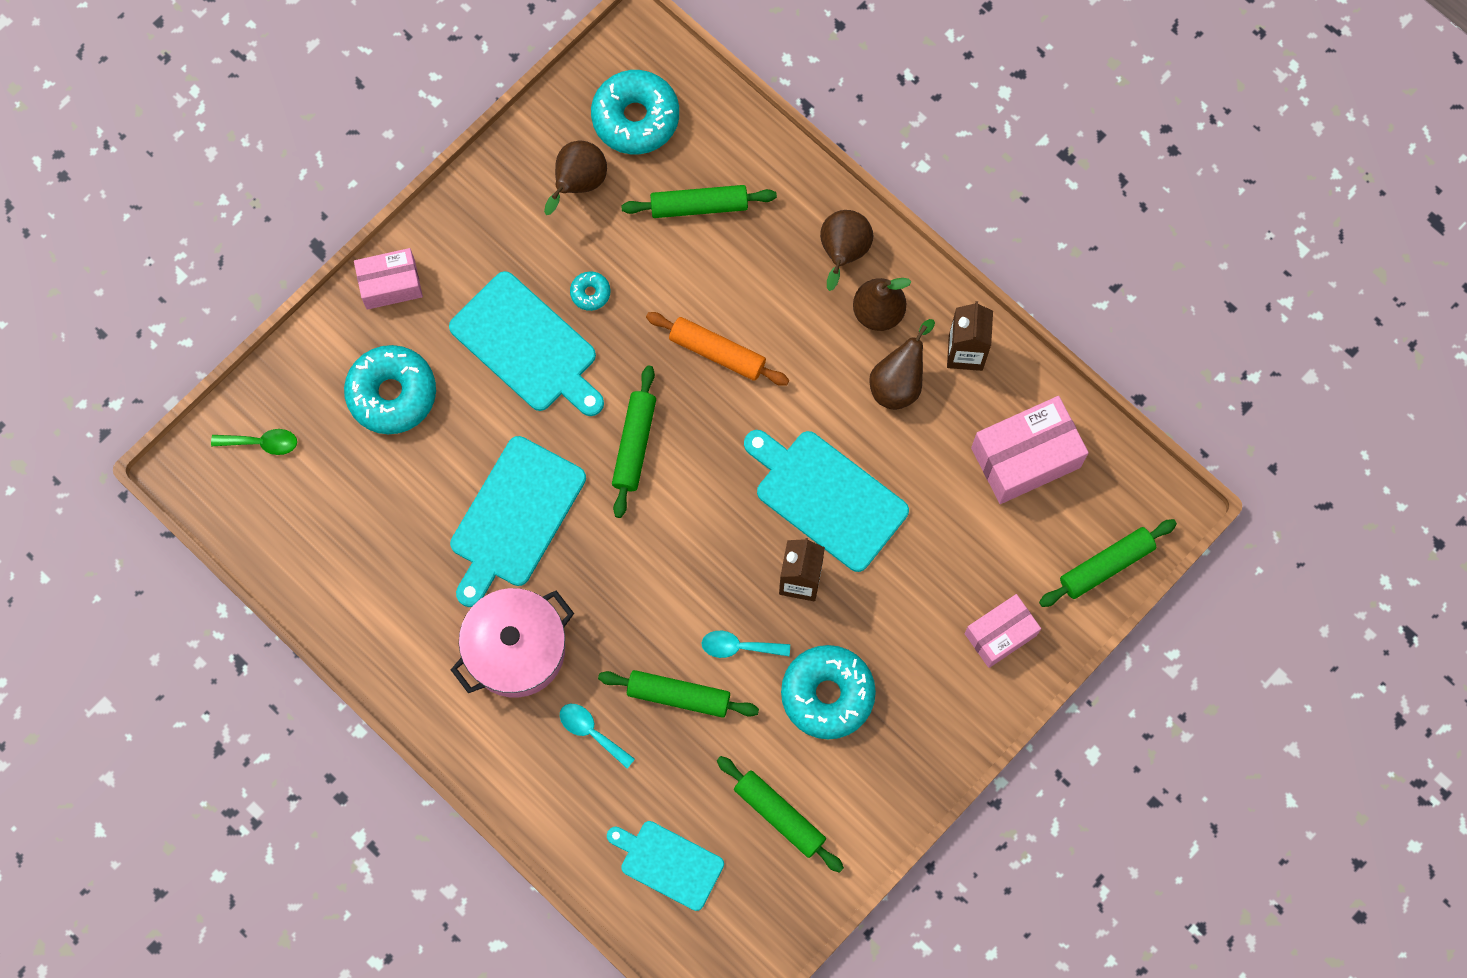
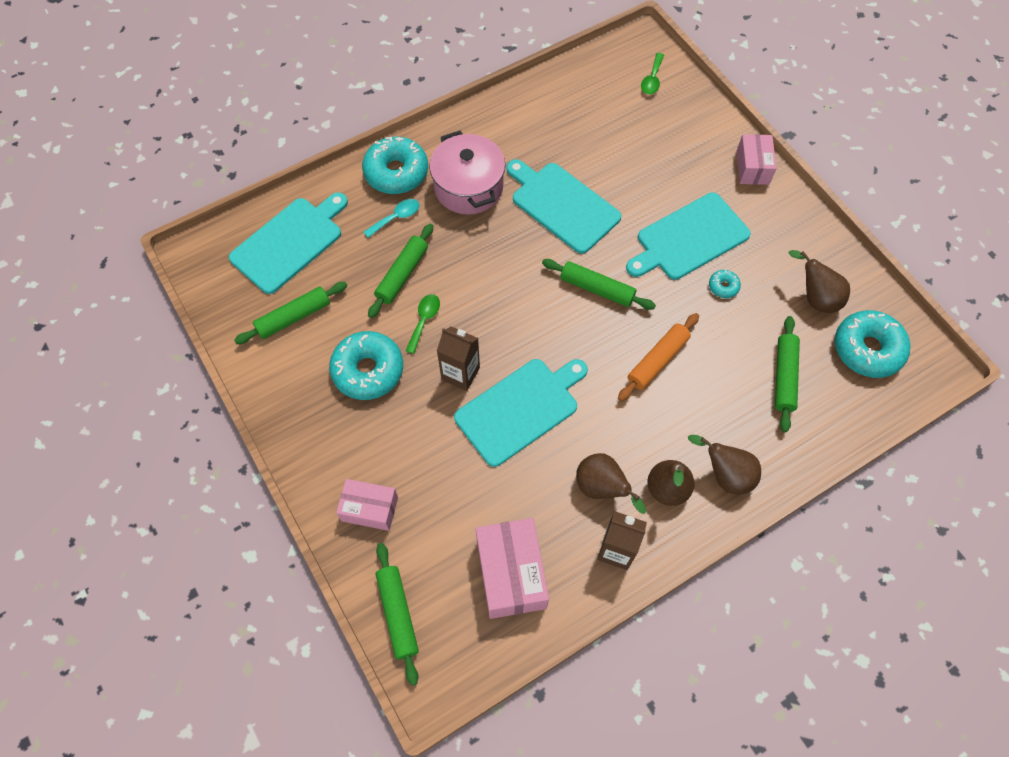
camera: 105 degrees right, 10 degrees down
turquoise donut [344,345,436,434] -> turquoise donut moved to [362,137,428,194]
turquoise cutting board [607,821,724,911] -> turquoise cutting board [229,192,348,294], size x1.55
turquoise spoon [702,631,790,658] -> green spoon [406,294,440,354]
pink box [964,594,1041,668] -> pink box turned 60 degrees counterclockwise [336,479,398,531]

